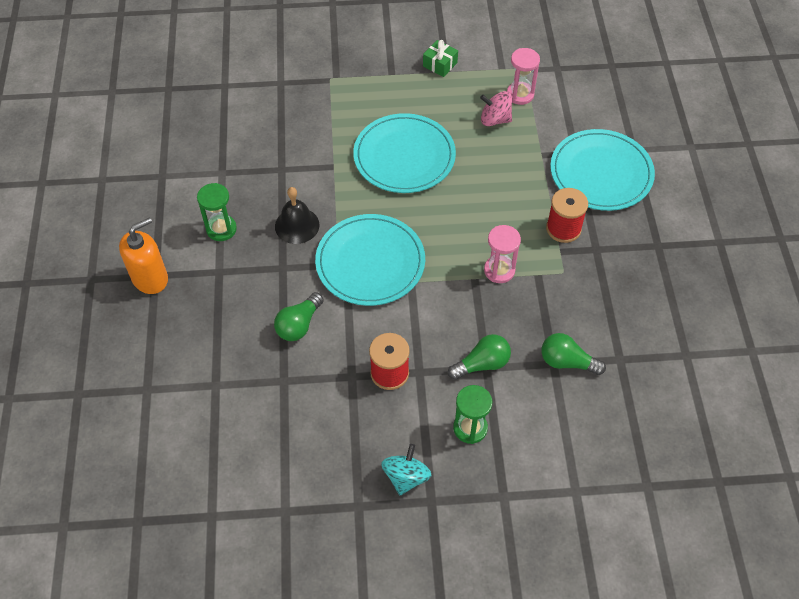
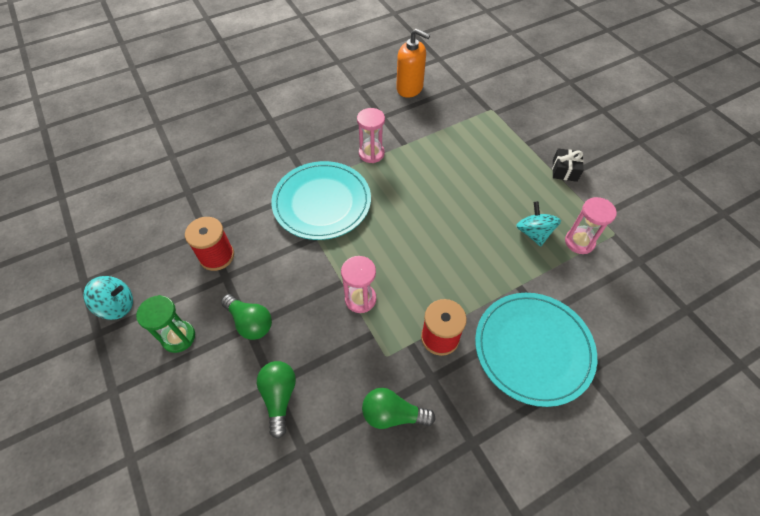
camera: 65 degrees right, 0 degrees up
orange soap dispenser [119,218,168,294] -> orange soap dispenser moved to [396,29,430,98]
green hourglass [197,183,237,241] -> none
green light bulb [274,292,324,341] -> green light bulb moved to [362,388,435,429]
black bell [275,187,319,244] -> none
turquoise plate [353,113,456,193] -> none
green gift [423,40,458,77] -> black gift [552,148,584,182]
pink spinning top [480,91,512,126] -> turquoise spinning top [516,201,561,246]
none -> pink hourglass [357,108,385,163]

